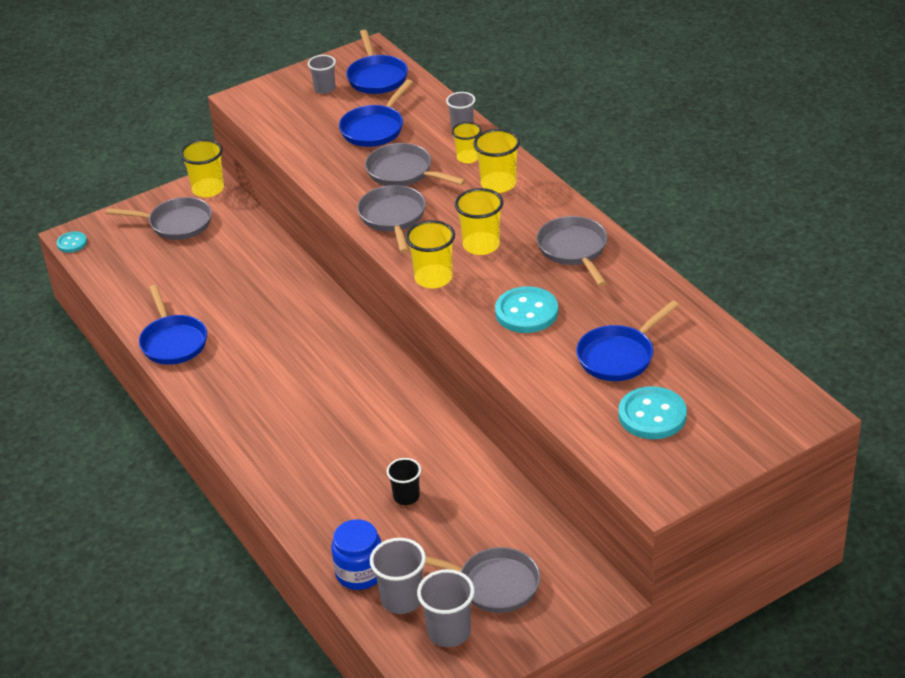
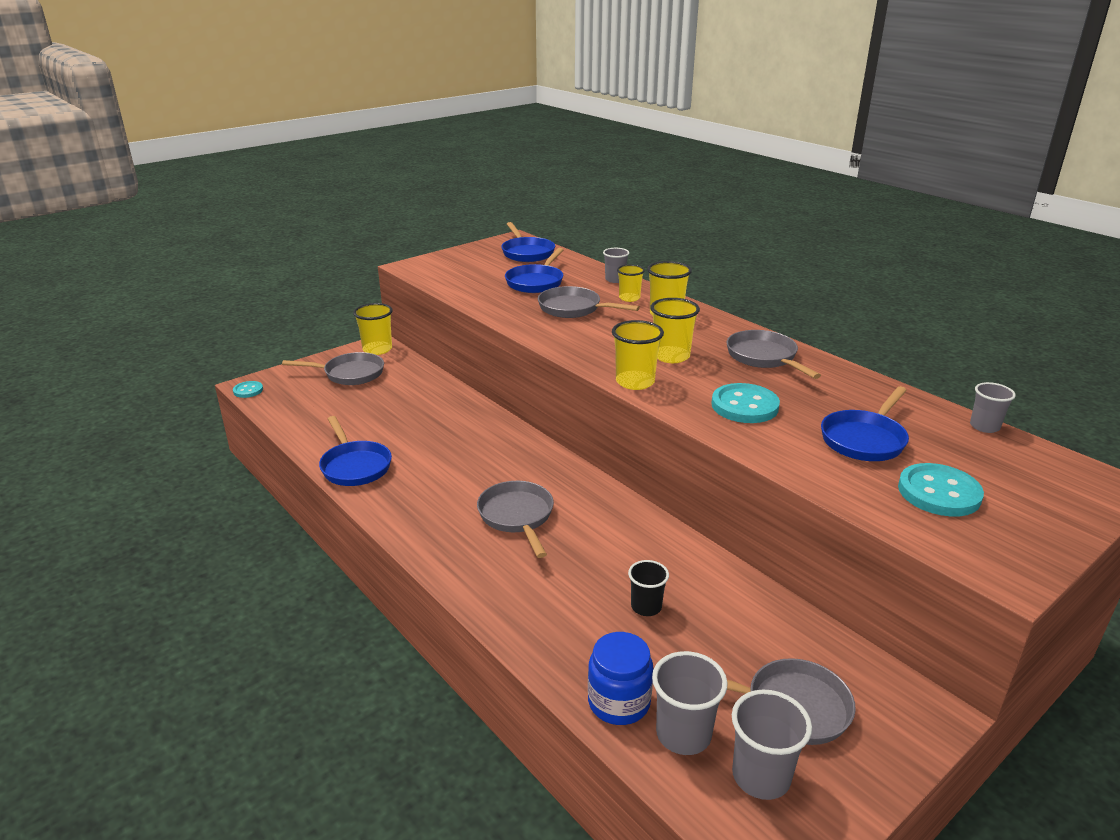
camera: 10 degrees left, 10 degrees down
grey cup [308,55,336,94] -> grey cup moved to [970,382,1016,433]
grey pan [357,185,426,253] -> grey pan moved to [477,481,554,558]

